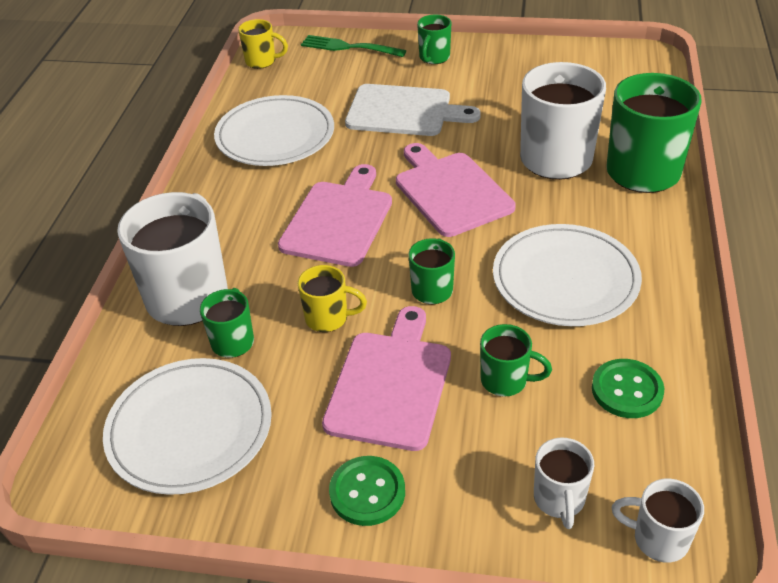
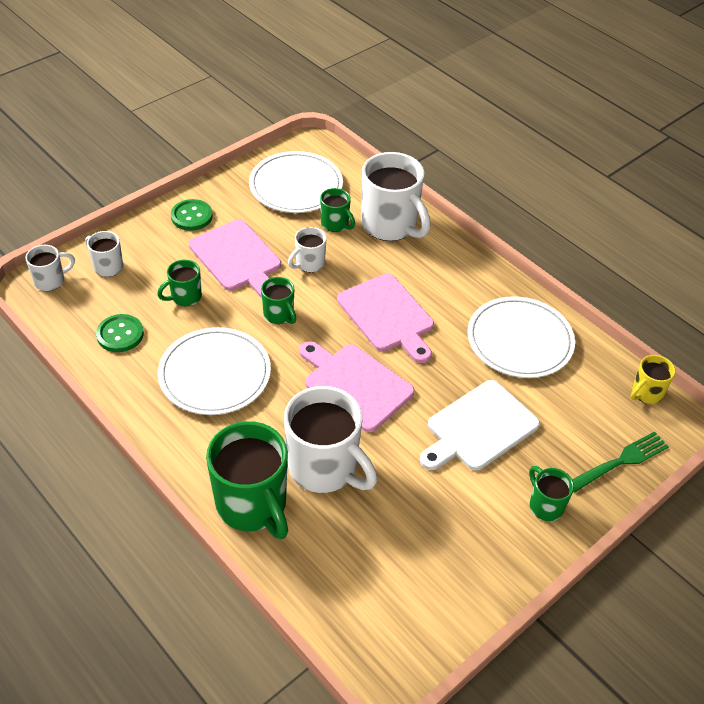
camera: 125 degrees right, 5 degrees up
yellow mug [298,265,367,332] -> white mug [288,227,327,272]
pink cutting board [396,143,516,237] -> pink cutting board turned 150 degrees counterclockwise [299,341,415,432]

